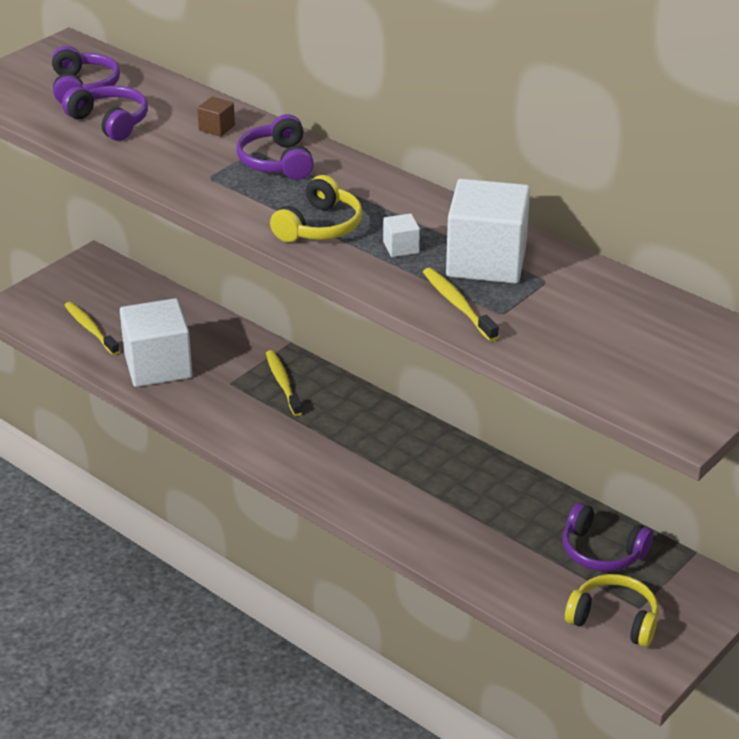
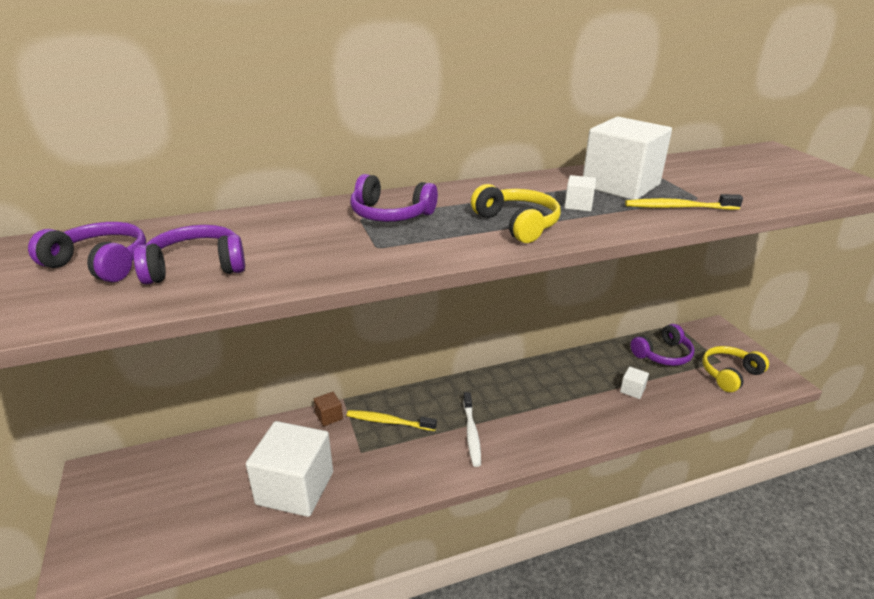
camera: 60 degrees left, 5 degrees down
yellow toothbrush [64,302,120,355] -> none
brown cube [197,96,235,137] -> brown cube moved to [314,392,343,427]
none -> white toothbrush [463,392,481,467]
none -> white cube [620,367,649,399]

